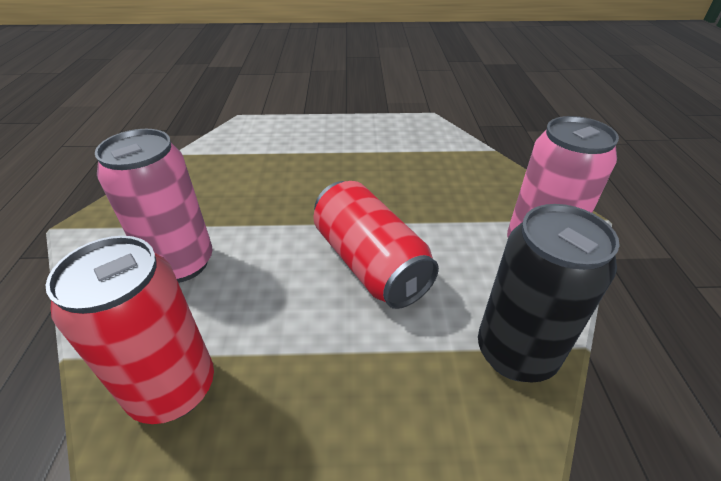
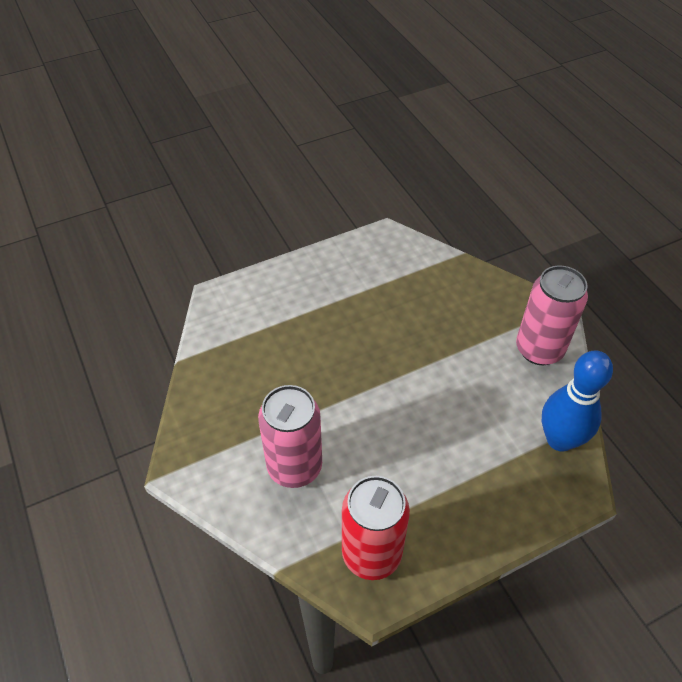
camera: 25 degrees left, 10 degrees up
red can [313,181,439,309] -> none
black can [478,204,620,383] -> blue bowling pin [542,351,613,452]

